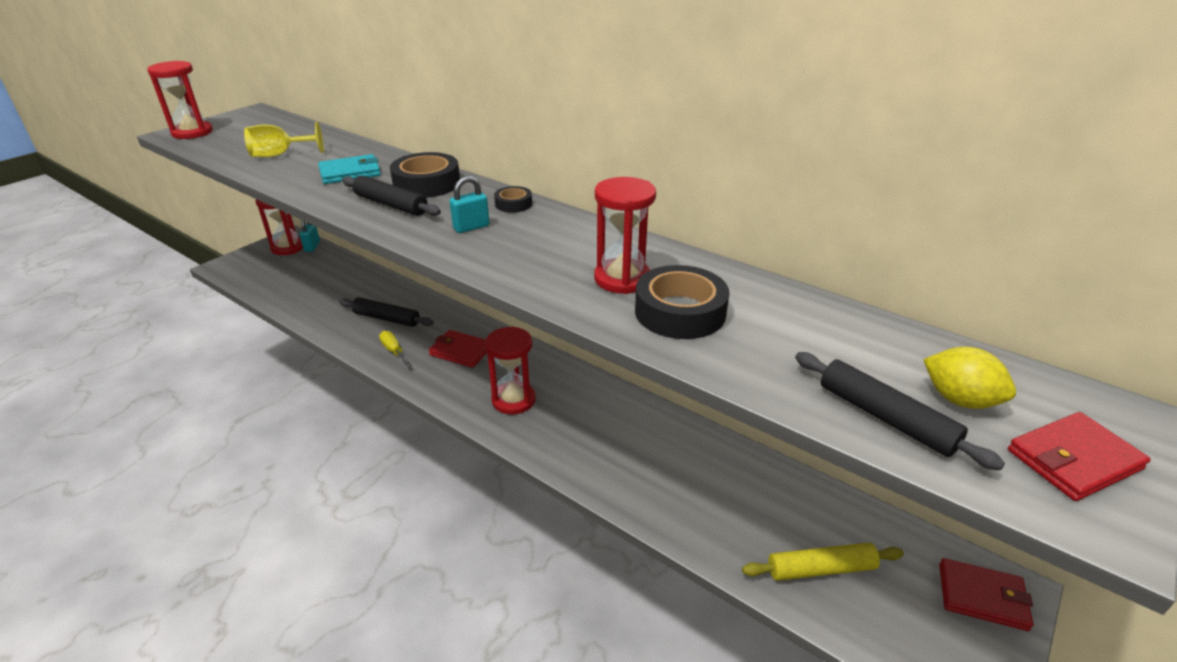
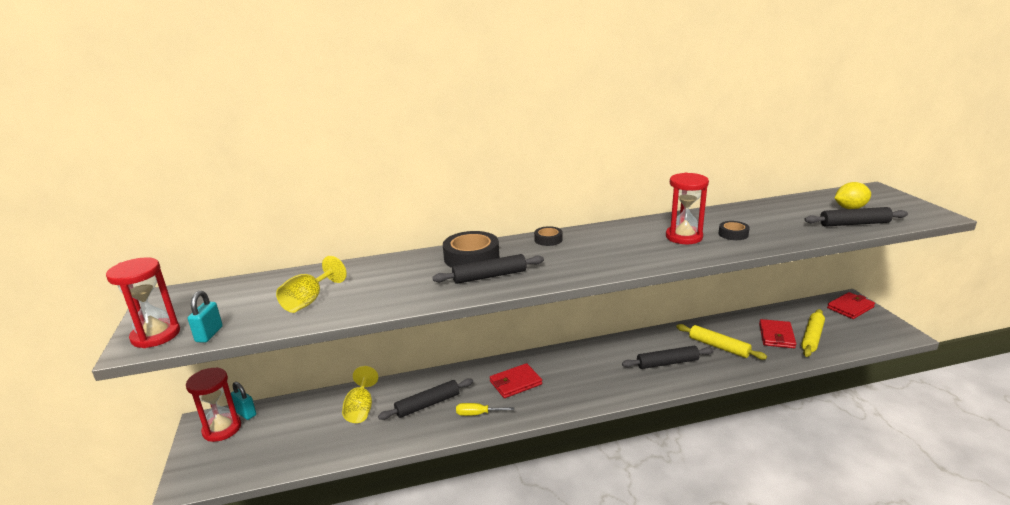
camera: 50 degrees left, 10 degrees down
turquoise wallet [318,154,381,184] -> none
turquoise padlock [450,176,489,233] -> turquoise padlock moved to [188,291,223,343]
red hourglass [485,326,536,414] -> none
black tape [635,265,730,339] -> black tape [718,221,750,240], size x0.53
red wallet [1008,412,1151,501] -> red wallet moved to [759,319,796,348]
none -> yellow goblet [342,366,378,423]
none -> black rolling pin [622,346,714,369]
none -> yellow rolling pin [676,324,767,360]

